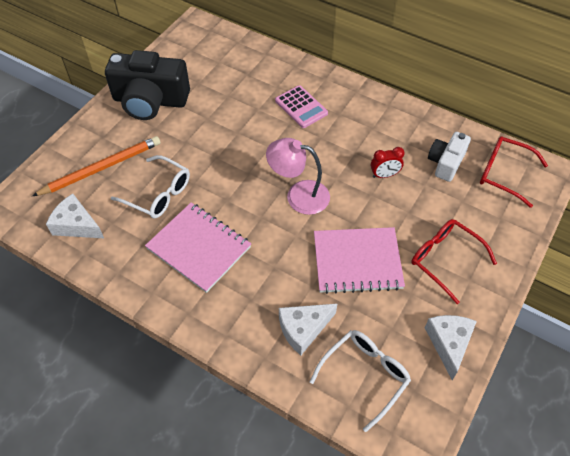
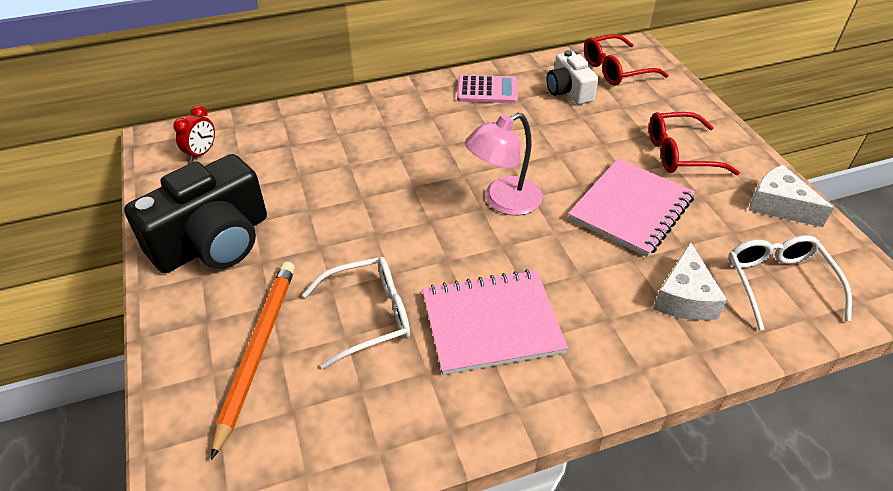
camera: 50 degrees left, 10 degrees down
white cheese [46,194,104,238] -> none
pink calculator [275,85,328,128] -> pink calculator moved to [457,75,518,103]
red clock [371,147,405,178] -> red clock moved to [173,105,215,162]

